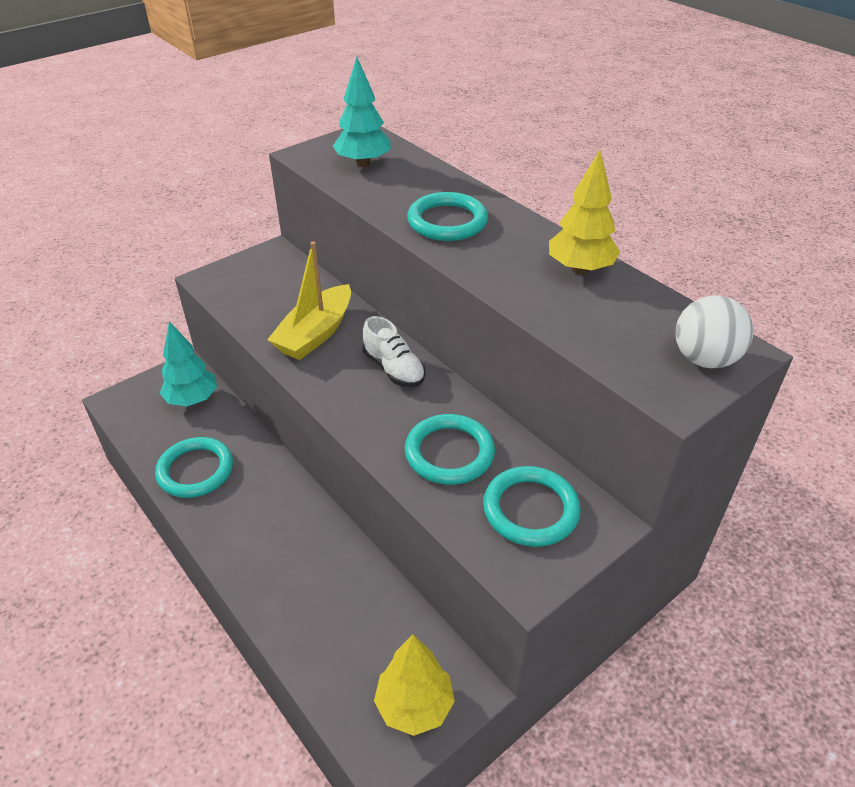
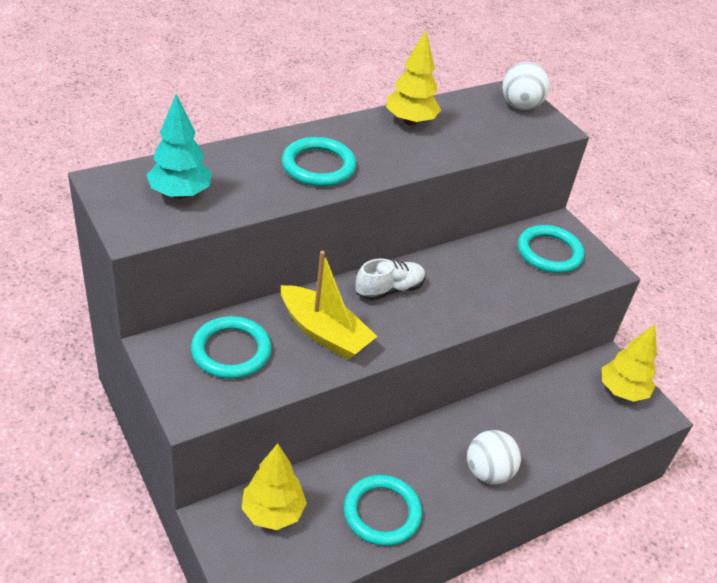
camera: 85 degrees left, 0 degrees up
turquoise tree [160,321,217,406] -> yellow tree [241,443,307,530]
turquoise ring [405,414,495,485] -> turquoise ring moved to [191,316,272,379]
none -> white ball [467,430,521,484]

